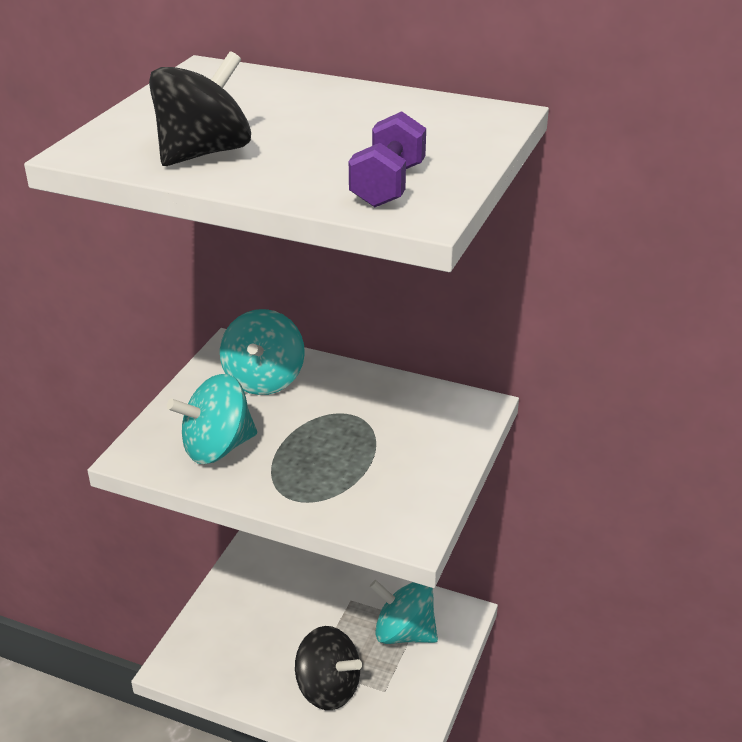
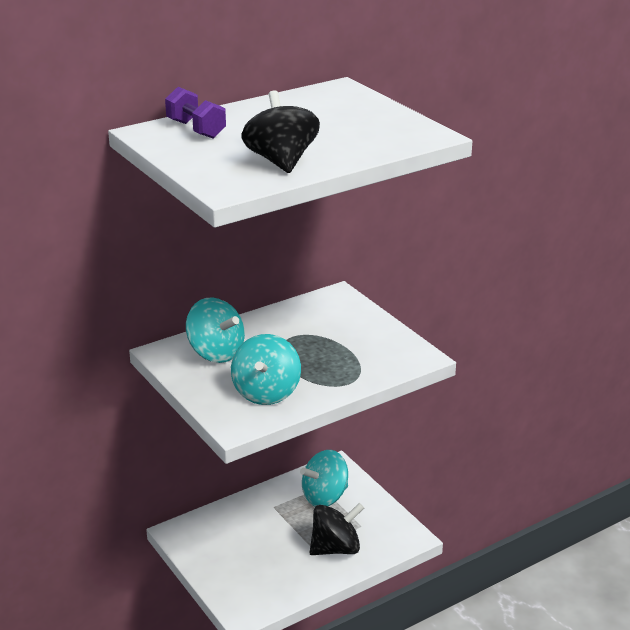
camera: 55 degrees left, 5 degrees down
purple dumbbell [349,111,426,207] -> purple dumbbell moved to [165,87,226,138]

